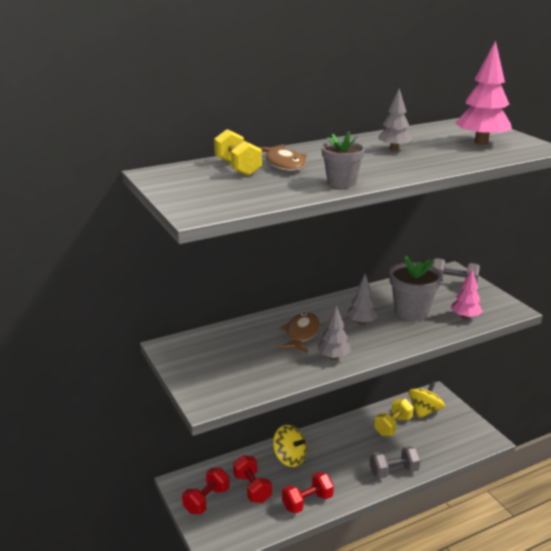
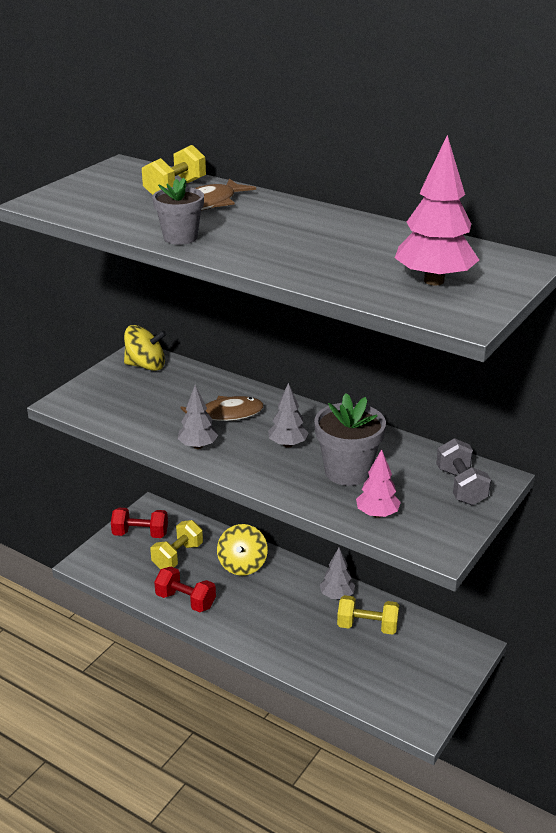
camera: 60 degrees right, 5 degrees up
red dumbbell [233,455,272,503] -> yellow dumbbell [150,520,203,570]
grey dumbbell [370,446,421,479] -> none
grey tree [378,89,413,151] -> grey tree moved to [320,548,355,599]
yellow spinning top [408,380,445,418] -> yellow spinning top moved to [124,325,167,371]

